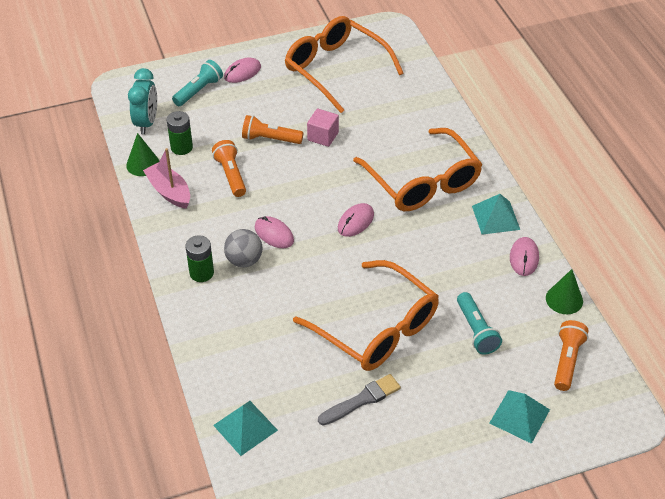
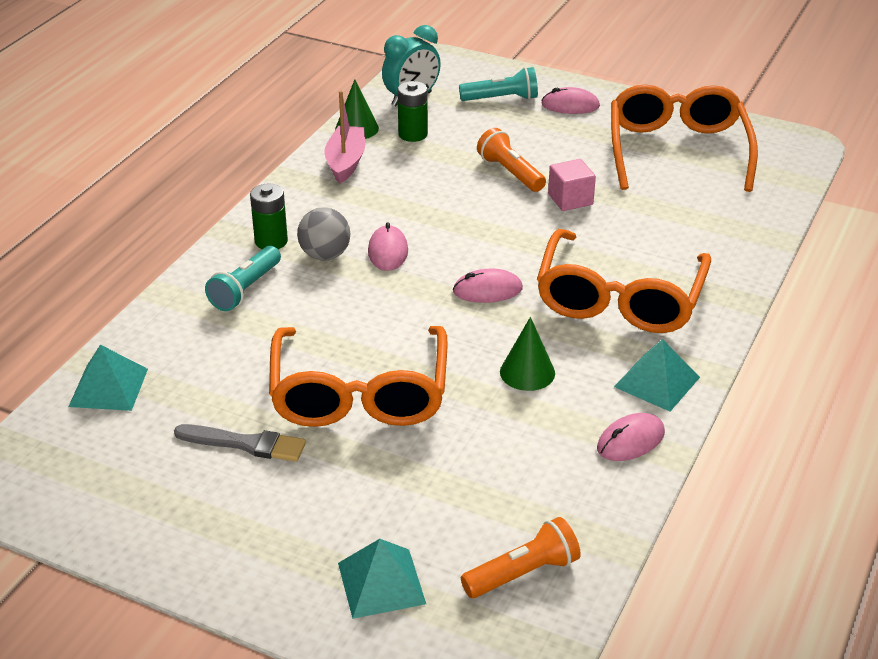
camera: 45 degrees right, 10 degrees down
orange flashlight [212,140,246,197] -> none
turquoise flashlight [457,292,502,355] -> turquoise flashlight moved to [205,246,281,311]
green cone [546,269,583,314] -> green cone moved to [500,317,555,391]

